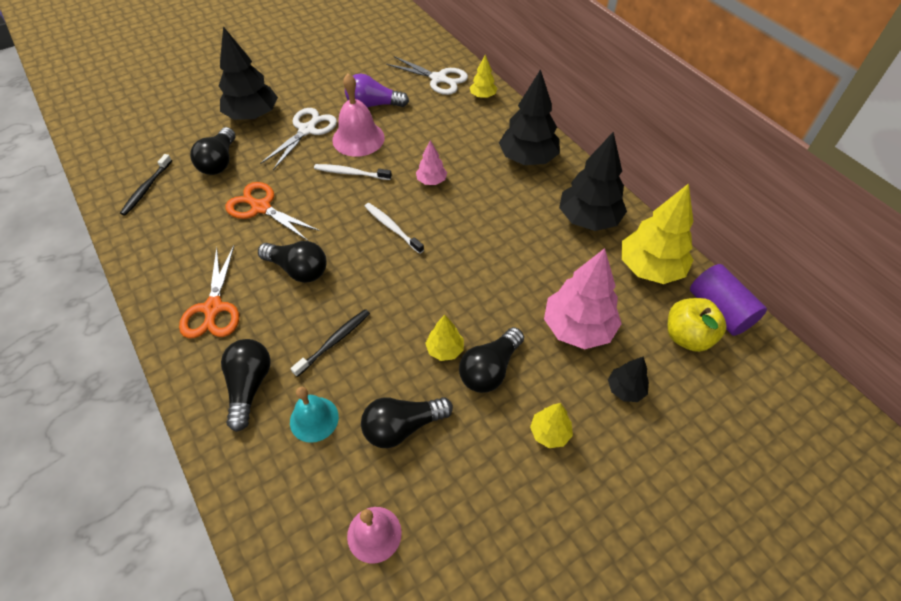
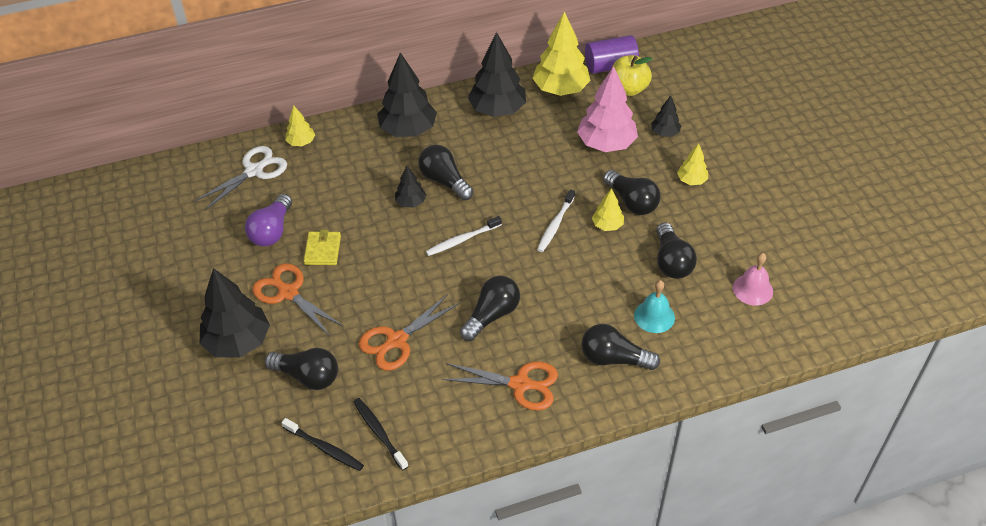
camera: 75 degrees left, 5 degrees down
white scissors [260,108,337,170] -> orange scissors [252,263,344,336]
black toothbrush [291,309,370,377] -> black toothbrush moved to [353,398,409,470]
white toothbrush [314,164,392,180] -> white toothbrush moved to [537,189,575,252]
pink bell [332,73,385,157] -> yellow wallet [304,230,341,265]
pink tree [416,140,447,185] -> black tree [395,166,426,207]
none -> black light bulb [418,145,473,201]

